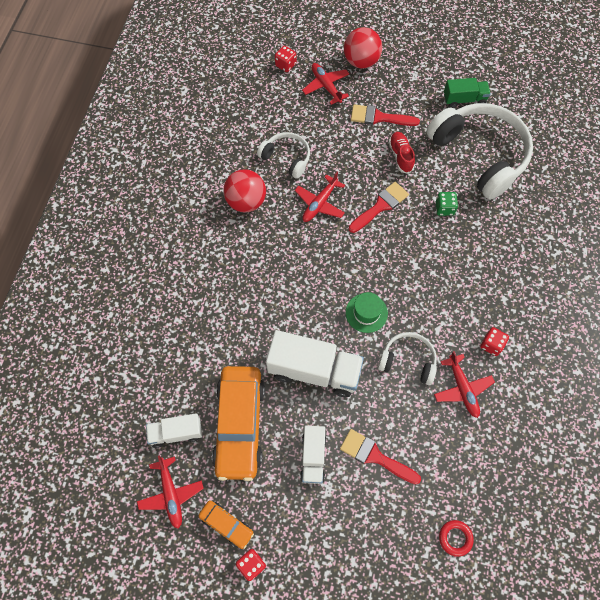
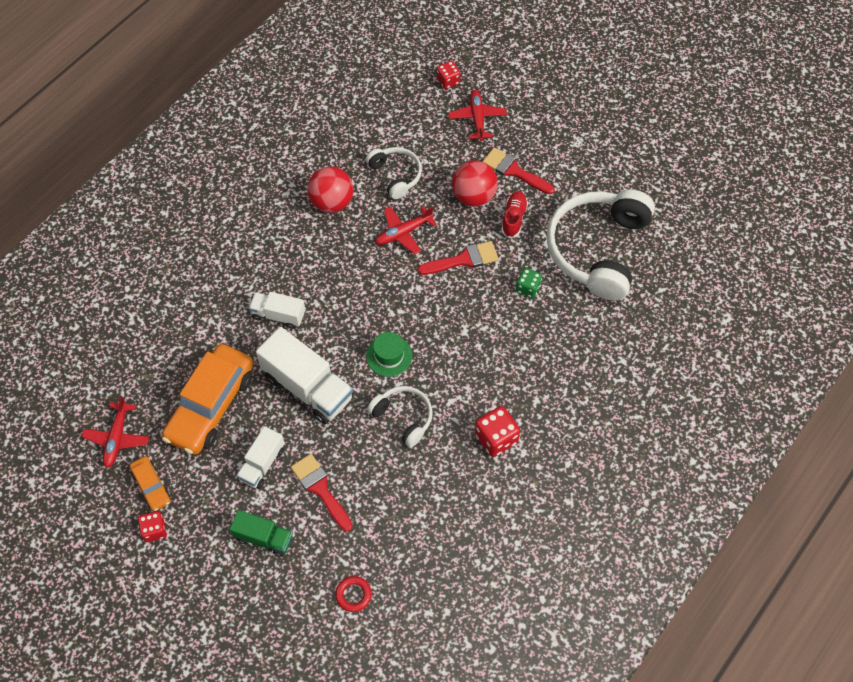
camera: 25 degrees right, 5 degrees down
white truck [146,413,202,448] -> white truck moved to [249,292,305,329]
red ball [344,27,382,69] -> red ball moved to [452,160,498,207]
white headphones [426,103,533,200] -> white headphones turned 150 degrees counterclockwise [547,189,655,301]
red plane [434,351,495,418] -> none
green truck [444,78,491,108] -> green truck moved to [230,510,293,557]
red dice [480,327,509,356] -> red dice [475,406,520,457], size x1.56

